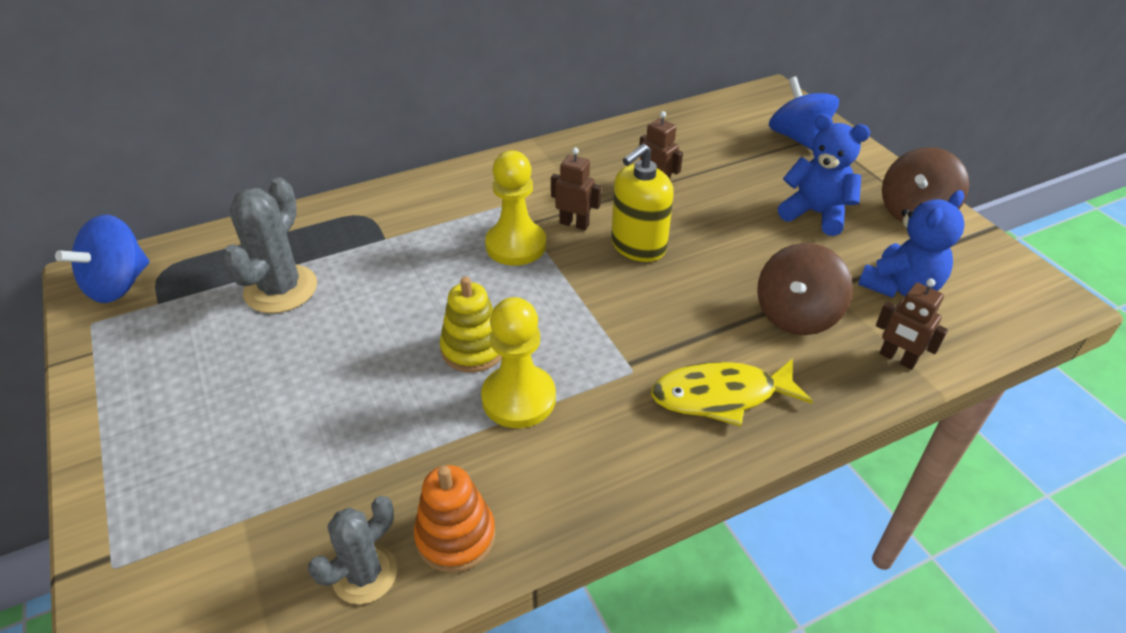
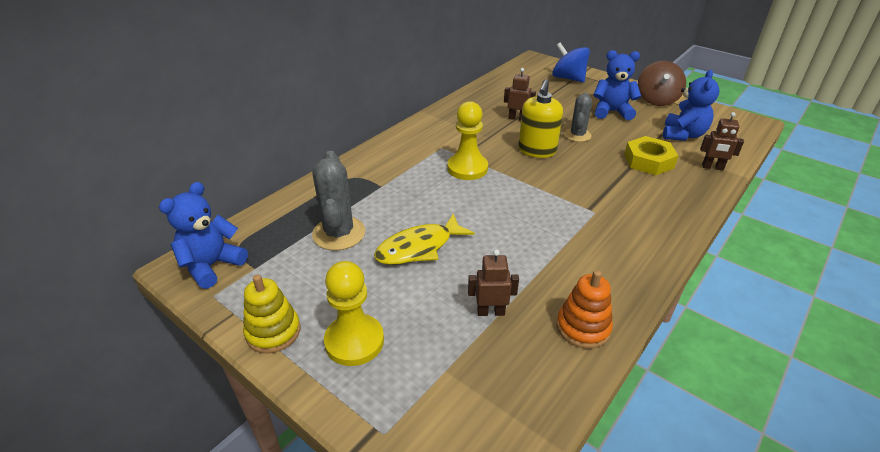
camera: 25 degrees left, 5 degrees down
blue spinning top [55,215,149,303] -> blue teddy bear [159,182,248,289]
grey cactus [308,496,397,604] -> grey cactus moved to [564,92,592,142]
yellow stacking toy [440,277,502,373] -> yellow stacking toy moved to [243,275,300,353]
yellow pawn [481,297,556,428] -> yellow pawn moved to [324,261,384,366]
brown robot [551,147,601,230] -> brown robot moved to [468,249,519,316]
yellow fish [651,358,813,427] -> yellow fish moved to [374,213,475,265]
brown spinning top [757,243,853,335] -> yellow nut [624,136,678,175]

